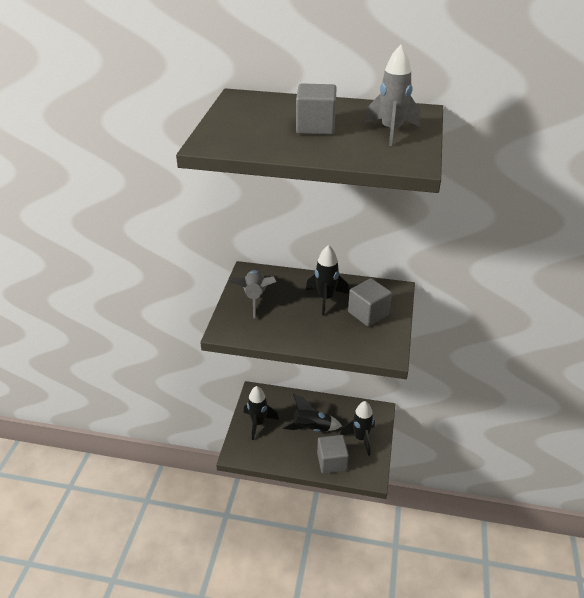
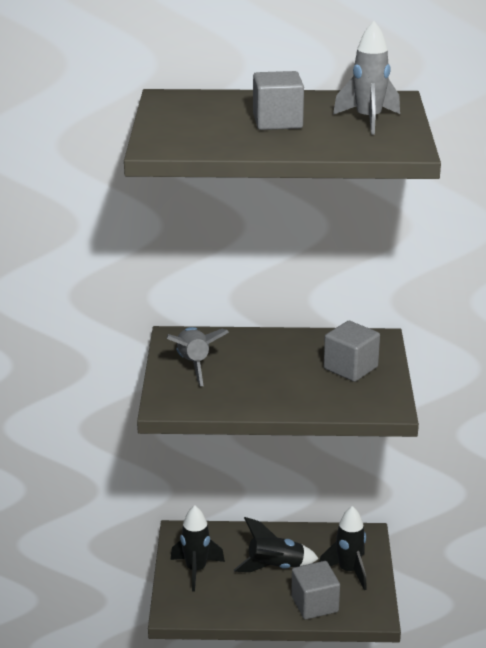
camera: 10 degrees left, 10 degrees down
black rocket [306,245,349,315] -> none

